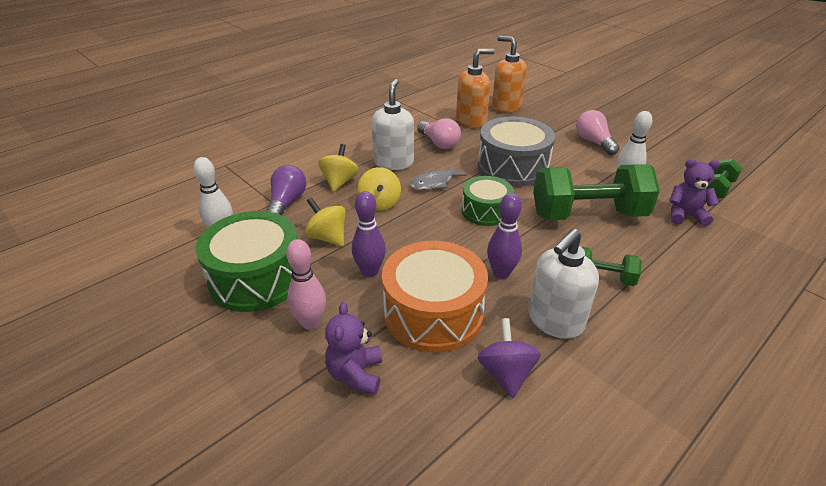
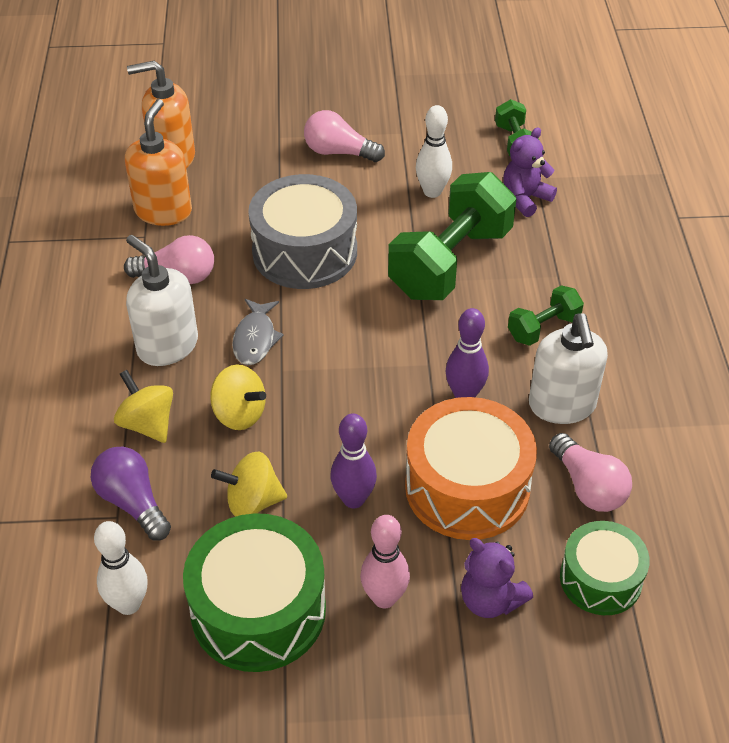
camera: 50 degrees left, 10 degrees up
green drum [462,176,514,226] -> green drum moved to [560,521,650,615]
purple spinning top [478,318,541,398] -> pink light bulb [549,433,632,512]

